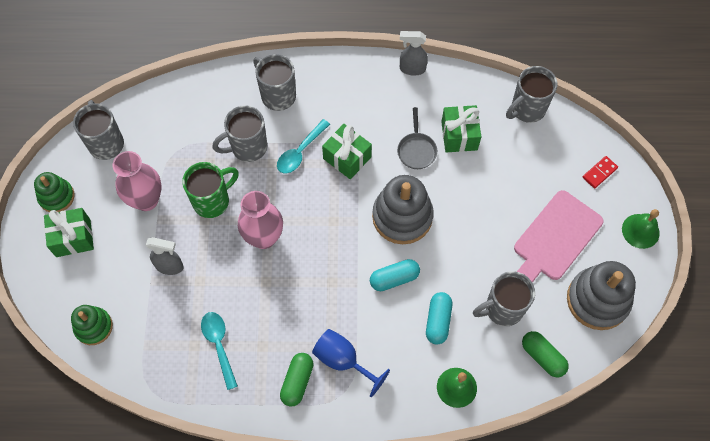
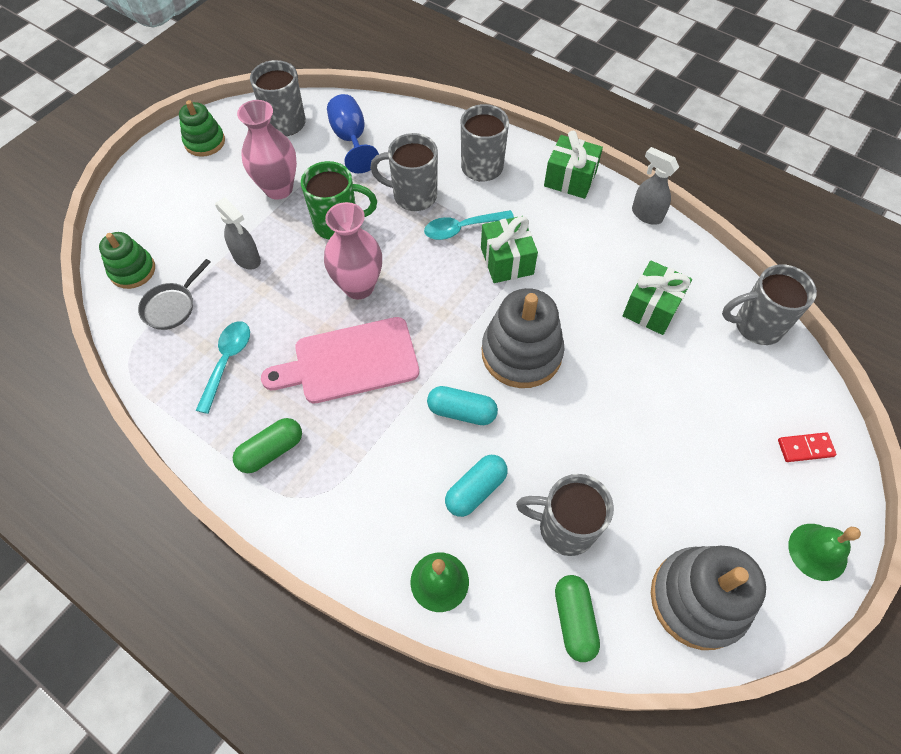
camera: 35 degrees right, 5 degrees down
green gift [44,208,94,257] -> green gift moved to [544,130,603,199]
blue goblet [312,329,390,397] -> blue goblet moved to [327,94,379,173]
grey pan [397,107,437,169] -> grey pan moved to [138,259,211,330]
pink cutting board [514,190,603,283] -> pink cutting board moved to [261,317,419,404]

